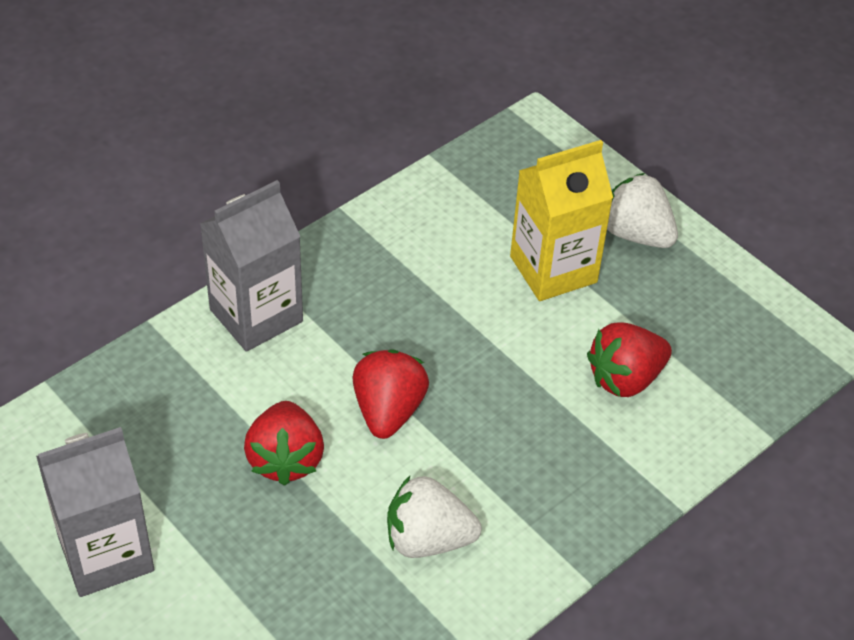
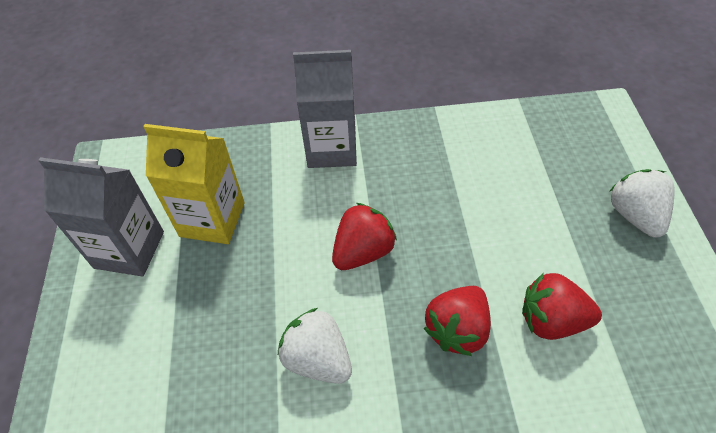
camera: 40 degrees right, 5 degrees up
red strawberry [244,401,324,486] -> red strawberry moved to [424,286,491,356]
yellow carton [510,140,613,301] -> yellow carton moved to [143,124,245,244]

